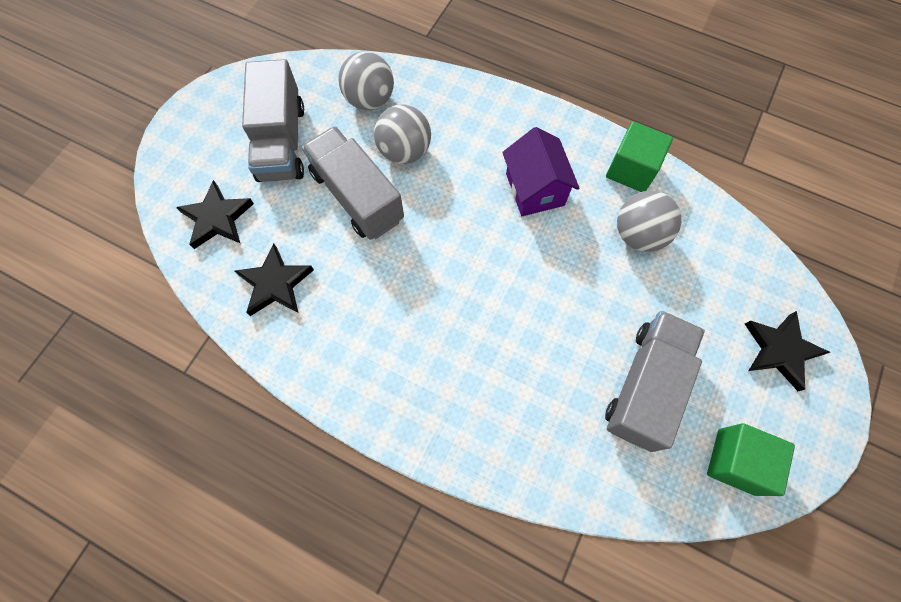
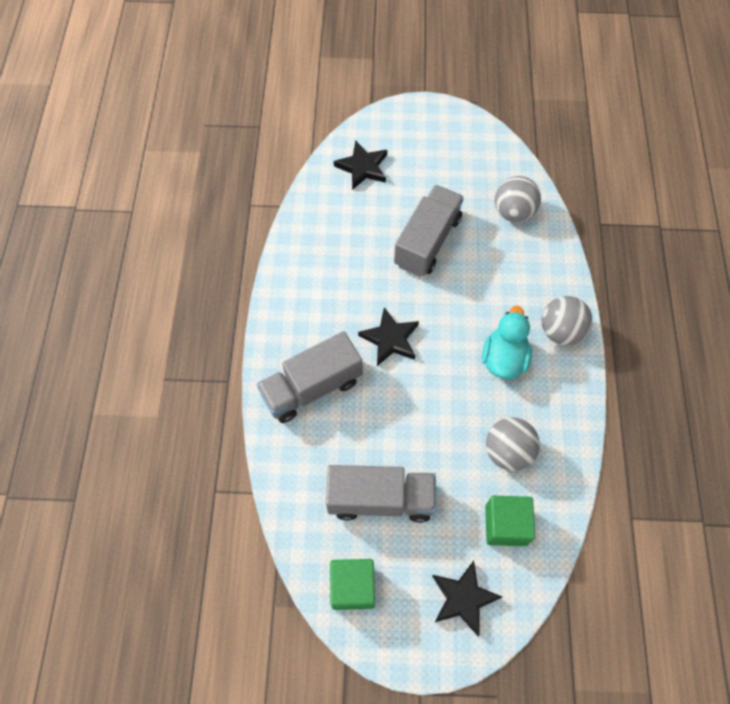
camera: 65 degrees right, 5 degrees down
black star [235,243,314,316] -> black star moved to [358,307,419,366]
grey truck [242,59,304,182] -> grey truck moved to [256,331,363,423]
grey ball [374,105,431,164] -> grey ball moved to [542,296,593,345]
purple house [502,127,580,216] -> turquoise duck [482,306,532,379]
green cube [606,121,673,192] -> green cube moved to [485,496,535,546]

